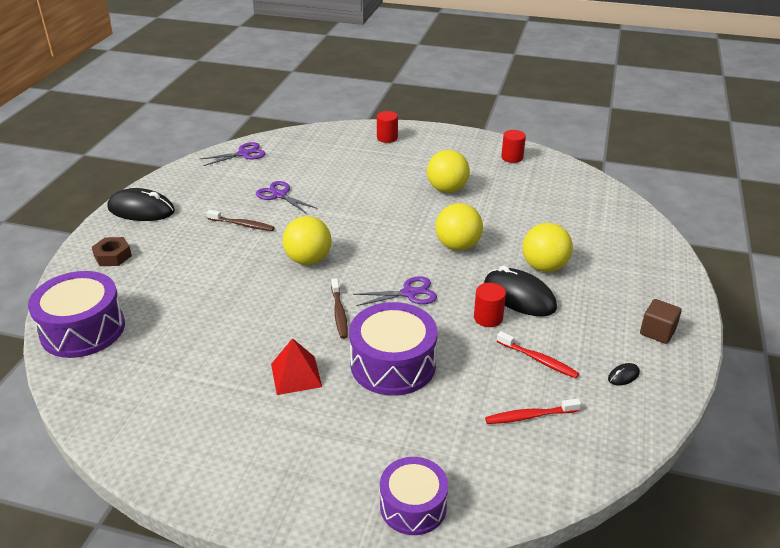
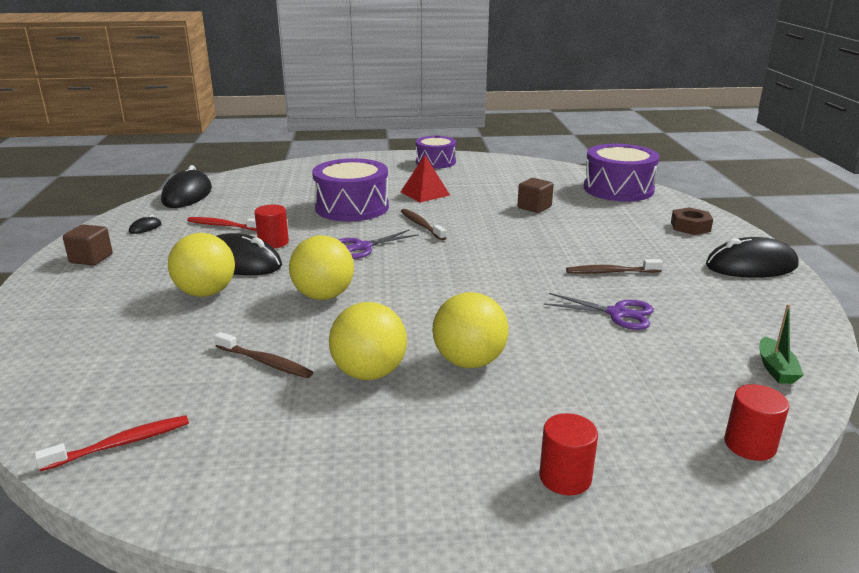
camera: 160 degrees right, 10 degrees down
purple scissors [201,142,266,166] -> green boat [759,304,804,384]
yellow ball [283,216,332,265] -> yellow ball moved to [432,292,509,368]
purple drum [380,457,448,535] -> purple drum moved to [416,136,456,169]
red toothbrush [485,399,581,424] -> red toothbrush moved to [34,415,189,471]
red cylinder [501,130,526,163] -> red cylinder moved to [724,384,789,461]
none -> black mouse [161,165,212,208]
none -> brown toothbrush [214,332,313,378]
none -> brown cube [518,178,554,213]

